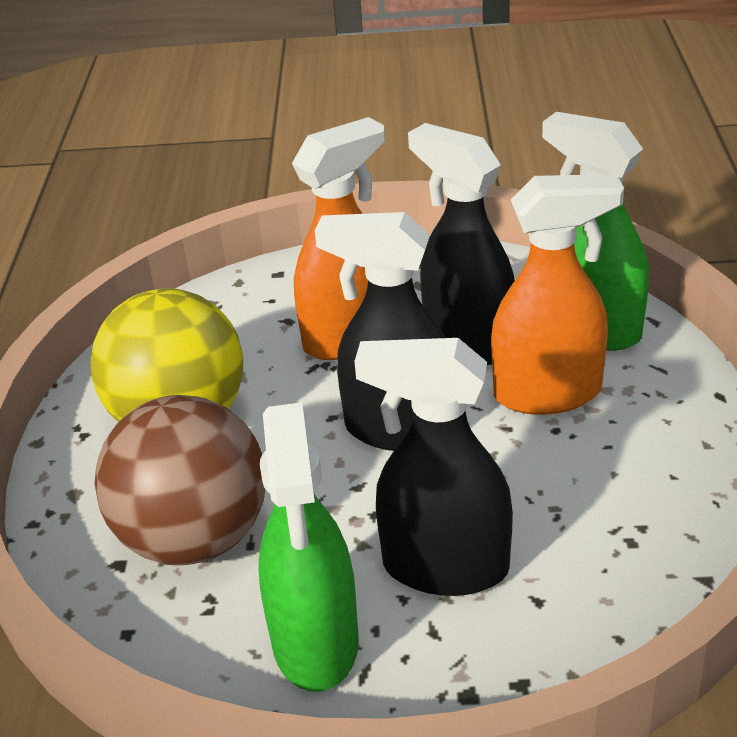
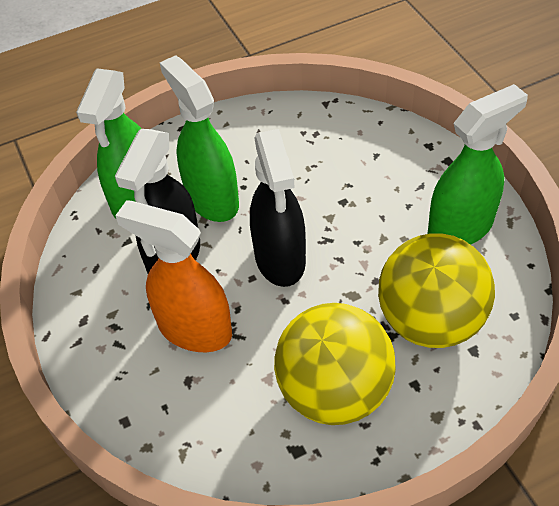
camera: 115 degrees left, 15 degrees up
brown ball [95,395,265,566] -> yellow ball [378,233,495,348]
black spray bottle [354,338,513,596] -> none
orange spray bottle [491,174,624,415] -> green spray bottle [160,55,239,222]

